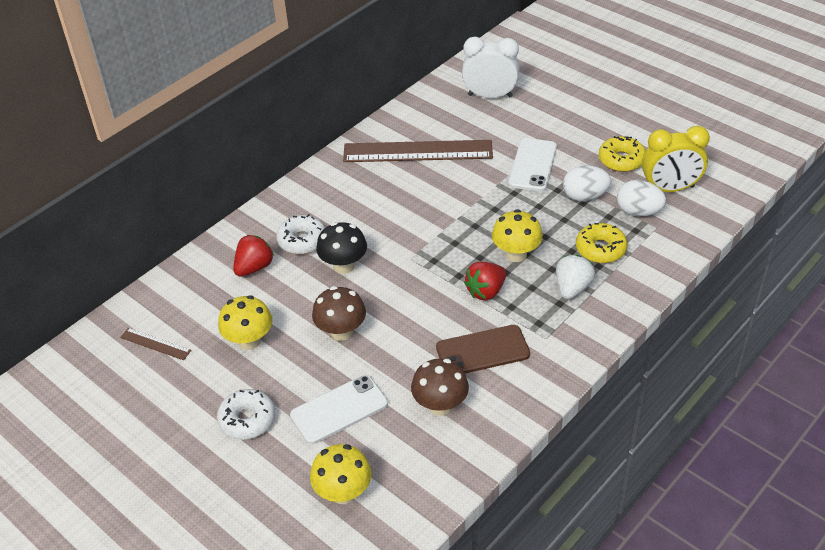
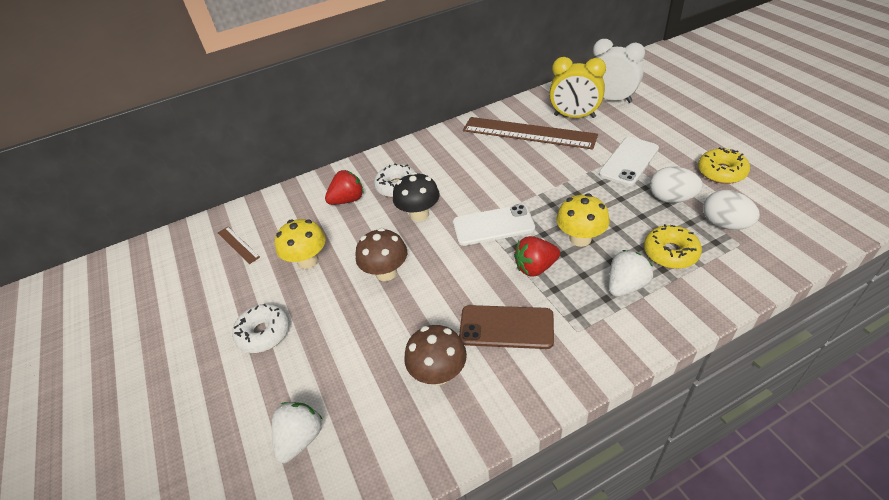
camera: 25 degrees right, 0 degrees up
white phone [290,375,388,444] -> white phone moved to [453,205,535,246]
yellow mushroom [310,444,372,504] -> white strawberry [272,402,322,463]
yellow clock [642,126,710,192] -> yellow clock moved to [549,57,606,118]

